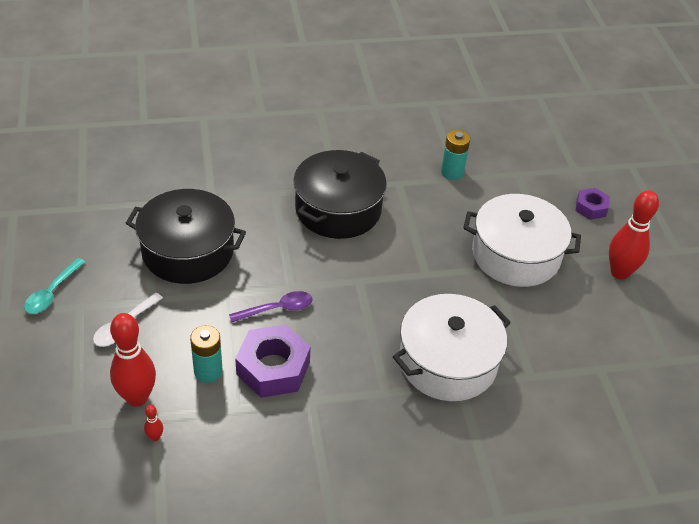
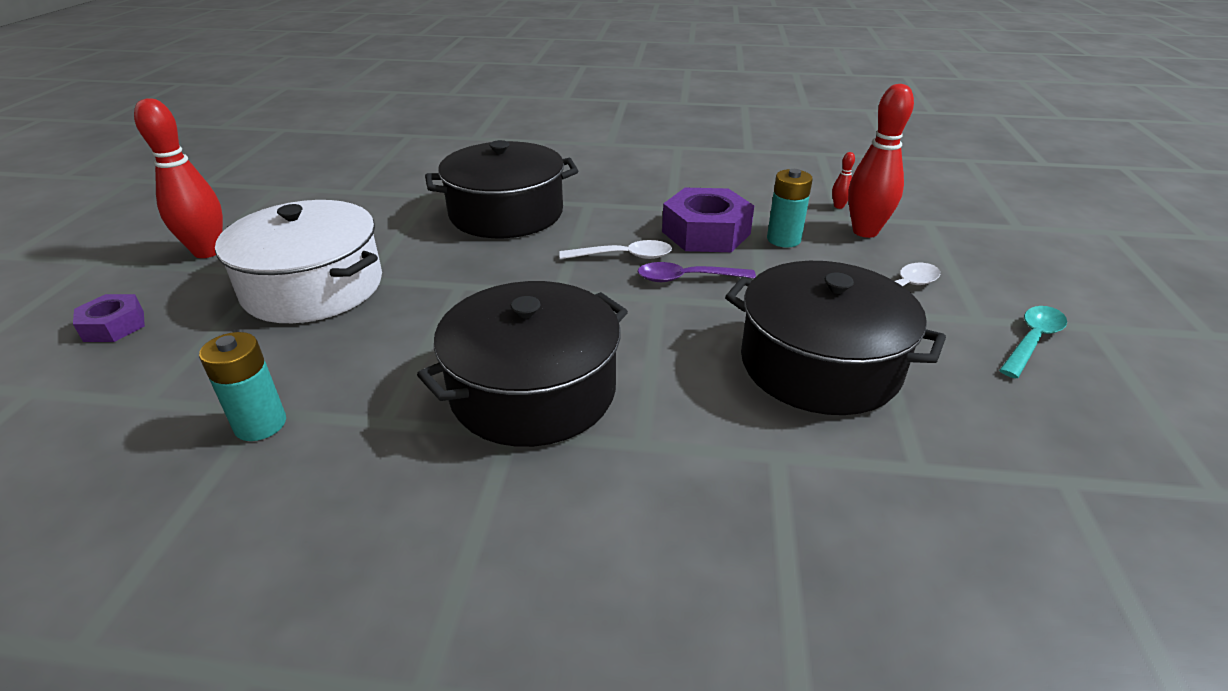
camera: 160 degrees left, 10 degrees down
white pot [393,294,511,401] -> black pot [425,140,578,238]
none -> white spoon [559,240,672,259]

